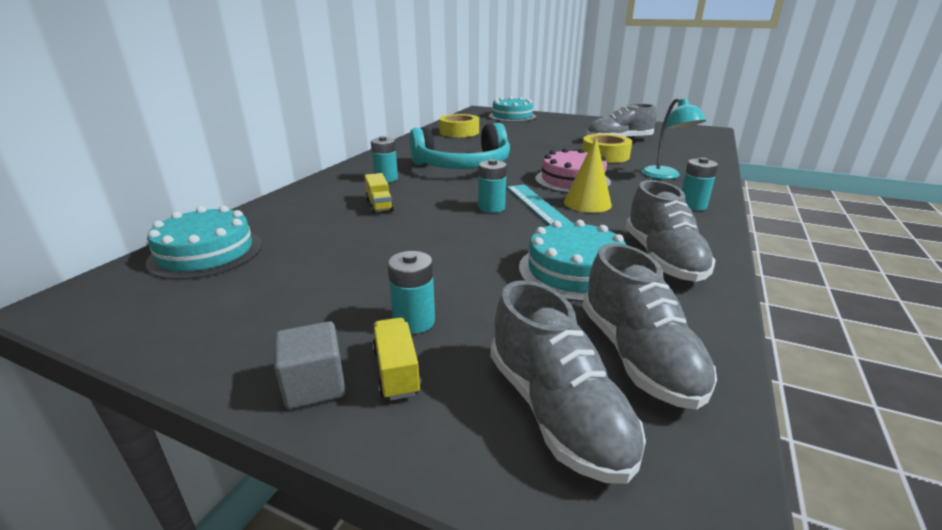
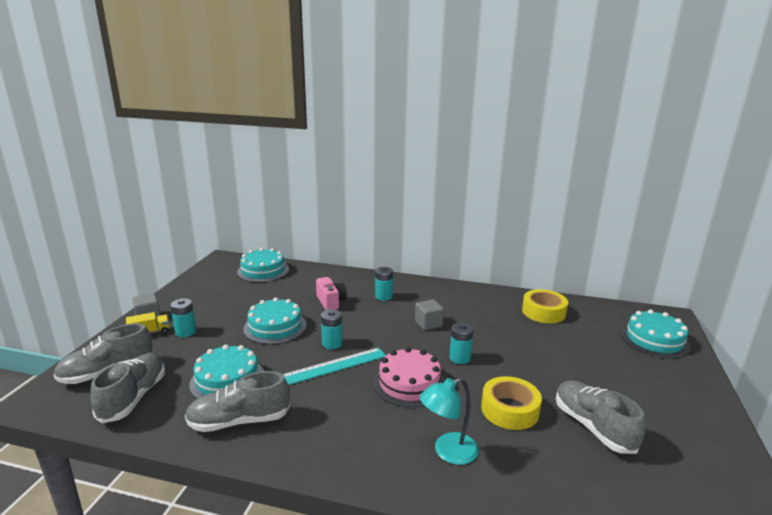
camera: 80 degrees right, 5 degrees down
yellow truck [364,173,394,214] -> pink camera [316,277,347,310]
turquoise headphones [410,123,510,169] -> grey cube [415,299,444,331]
yellow cone [564,136,612,213] -> none
grey shoe [582,243,717,410] -> grey shoe turned 120 degrees clockwise [90,354,165,423]
turquoise battery [682,157,718,211] -> turquoise battery moved to [449,322,473,364]
none -> turquoise cake [243,298,307,344]

